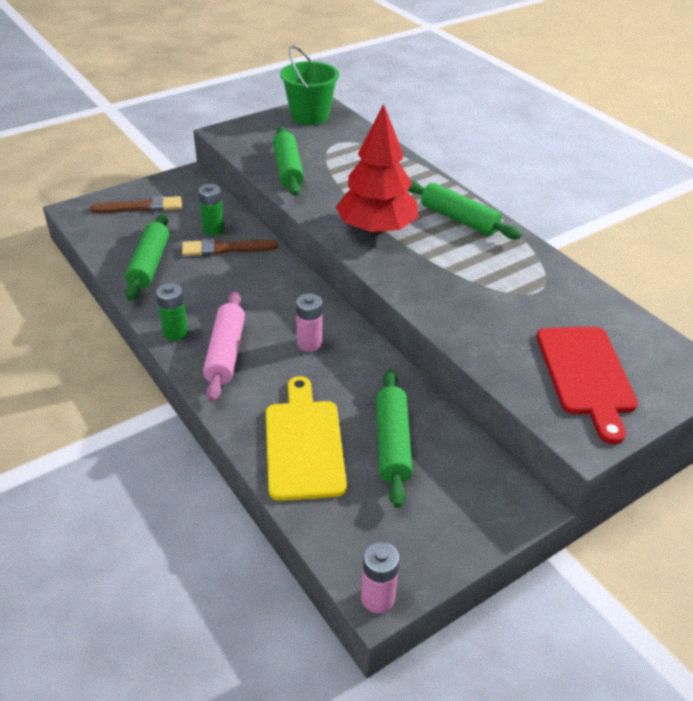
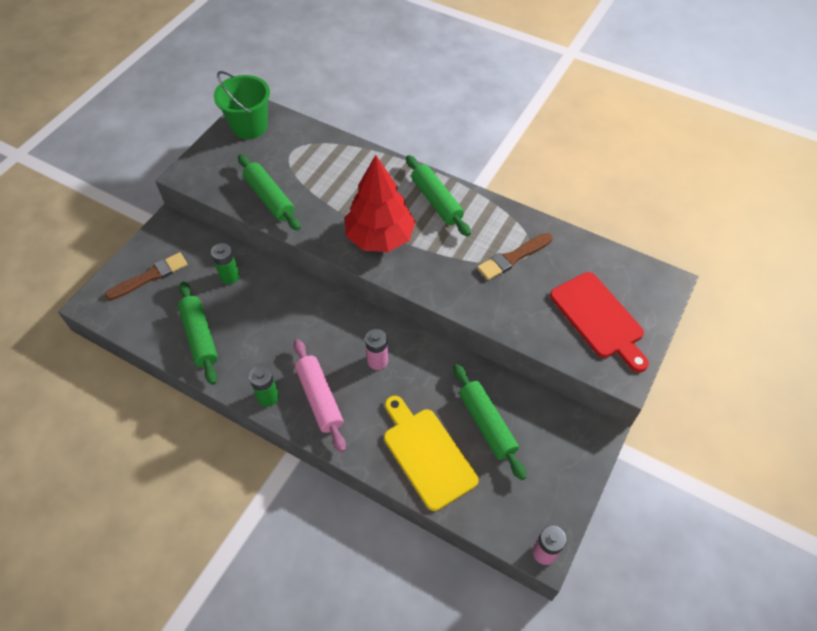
camera: 25 degrees left, 15 degrees up
brown brush [182,239,278,256] -> brown brush moved to [477,233,553,280]
green rolling pin [408,180,522,239] -> green rolling pin turned 45 degrees clockwise [406,155,471,237]

